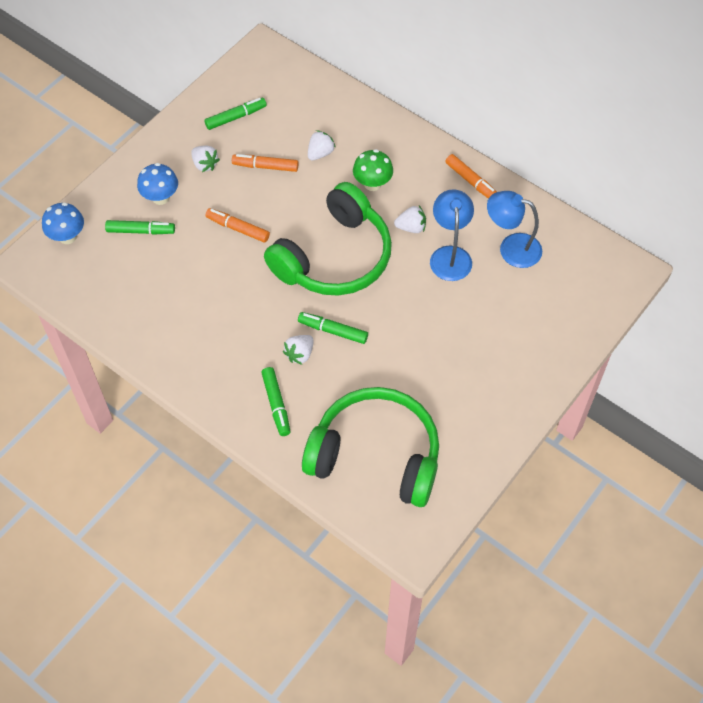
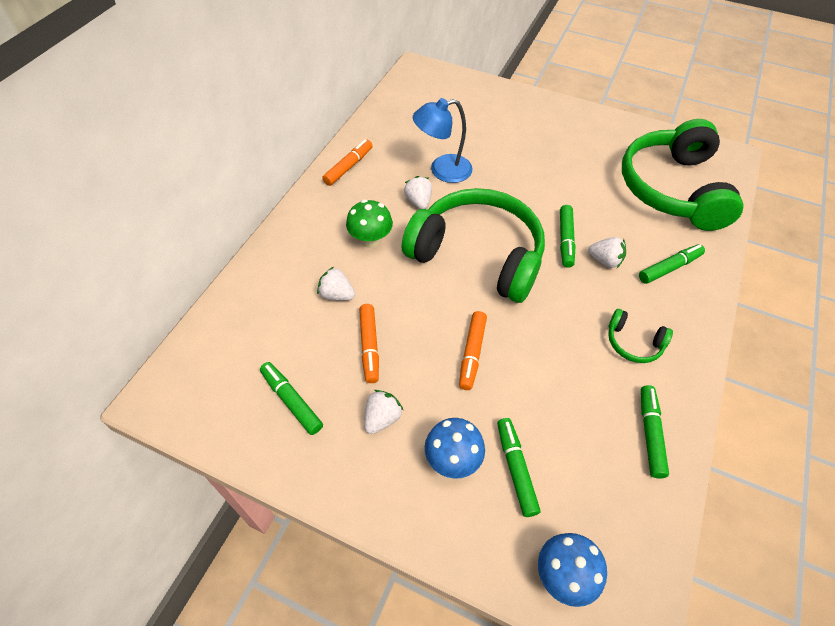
camera: 105 degrees left, 5 degrees down
blue lamp [487,191,542,268] -> none
none -> green headphones [608,309,673,363]
none -> green marker [641,385,669,479]

